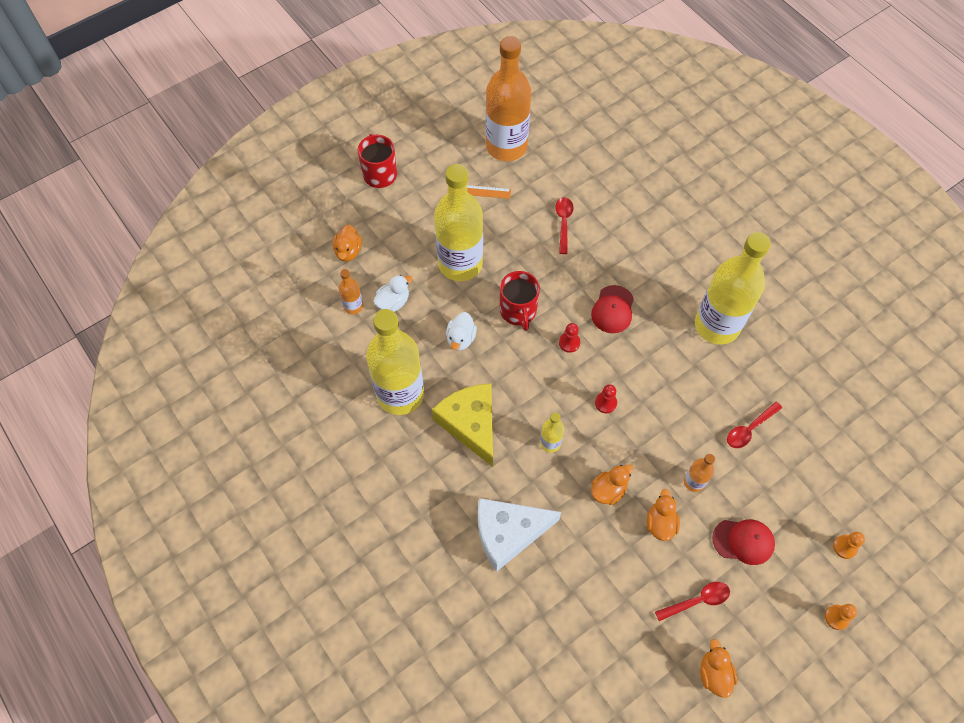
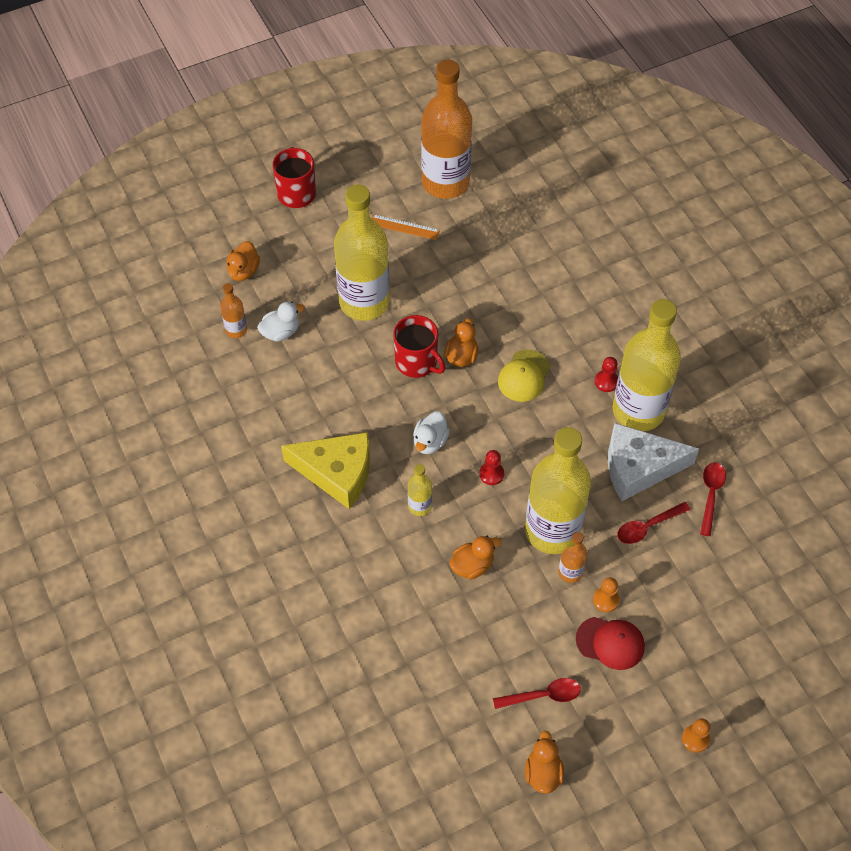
camera: 10 degrees right, 5 degrees down
yellow bottle [366,309,424,415] -> yellow bottle moved to [525,427,591,554]
yellow cheese [432,383,493,467] -> yellow cheese turned 120 degrees clockwise [281,432,370,509]
white duck [446,312,477,351] -> white duck moved to [413,411,450,454]
white cheese [478,498,561,572] -> white cheese moved to [608,423,699,501]
red mug [500,271,540,331] -> red mug turned 45 degrees counterclockwise [393,315,445,378]
red spoon [555,197,574,254] -> red spoon moved to [700,462,726,536]
red pawn [559,323,580,353] -> red pawn moved to [595,357,618,392]
red cap [591,285,634,333] -> yellow cap [498,350,550,402]
orange duck [646,489,680,541] -> orange duck moved to [444,319,479,367]
orange pawn [833,532,865,559] -> orange pawn moved to [593,577,620,612]

